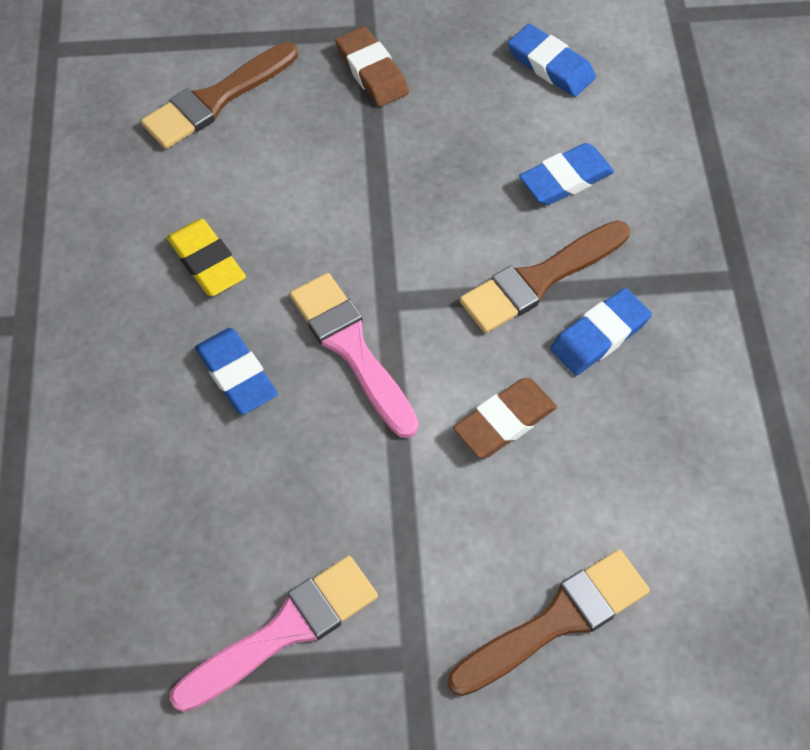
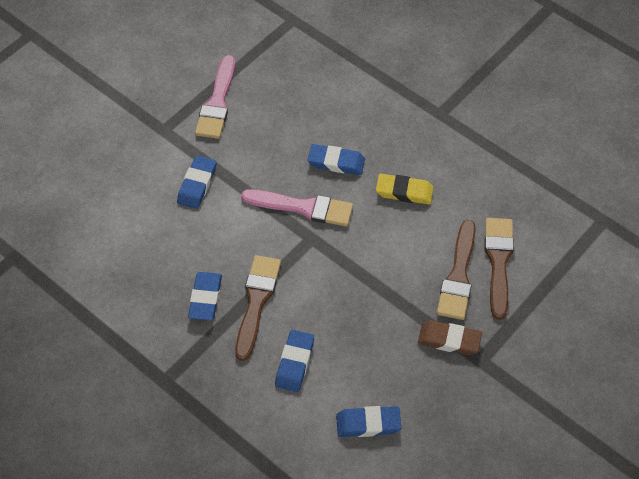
camera: 135 degrees right, 5 degrees down
brown brush [447,549,650,696] -> brown brush moved to [437,220,476,320]
brown eraser [453,378,557,458] -> none
none -> blue eraser [177,155,217,209]

